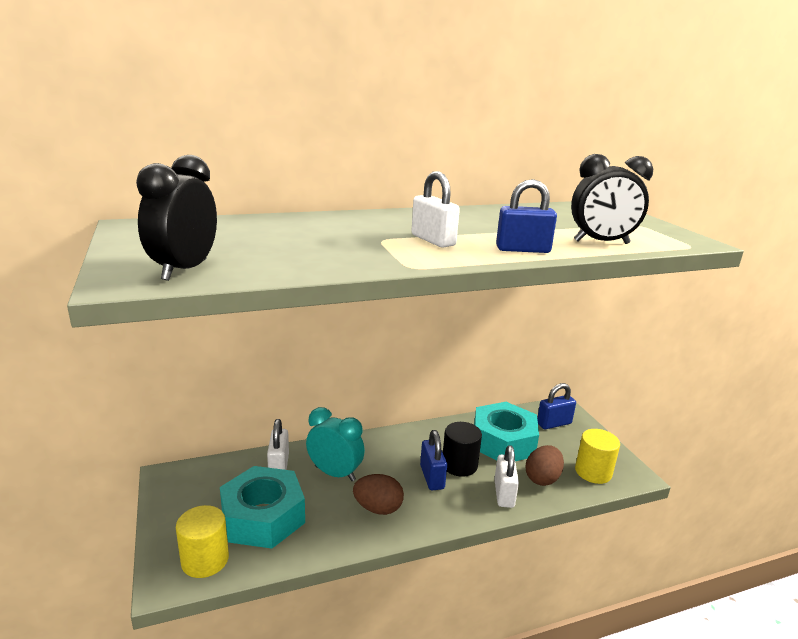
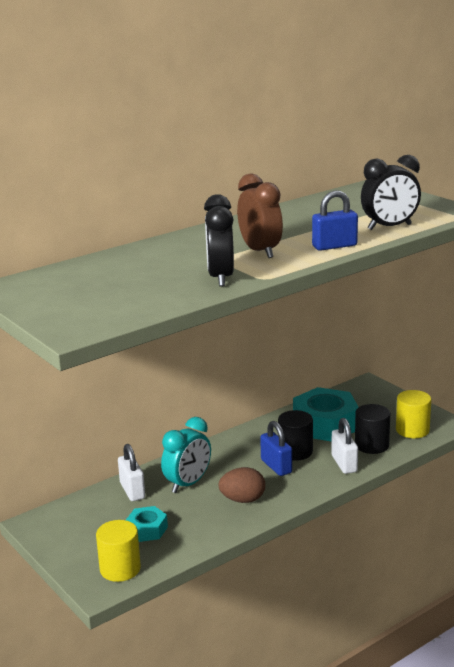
camera: 15 degrees left, 0 degrees up
black clock [136,155,217,281] -> black clock moved to [204,194,234,286]
turquoise nut [220,466,305,549] -> turquoise nut [126,506,168,542], size x0.52
turquoise clock [306,407,365,481] -> turquoise clock turned 120 degrees clockwise [161,417,211,493]
white padlock [412,171,460,247] -> brown clock [237,174,283,258]
brown egg [525,445,564,486] -> black cylinder [355,404,390,454]
blue padlock [537,383,576,429] -> none

